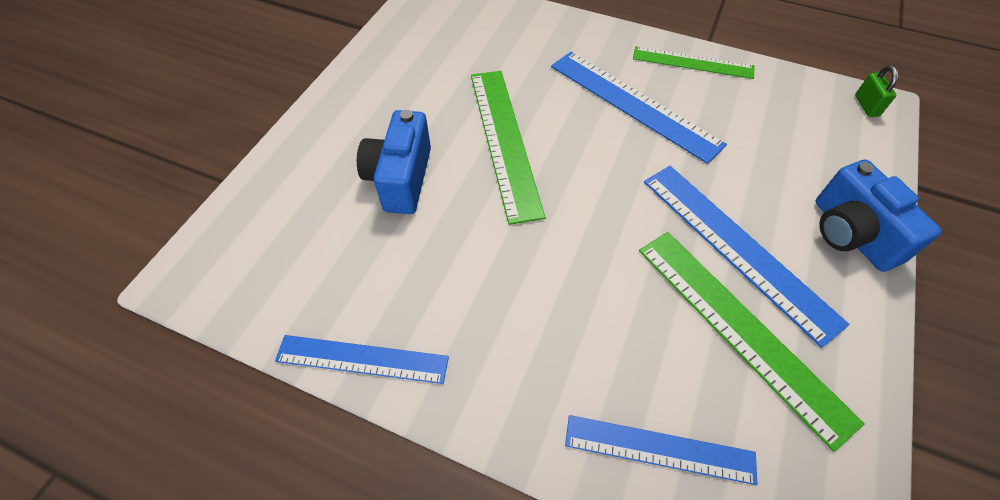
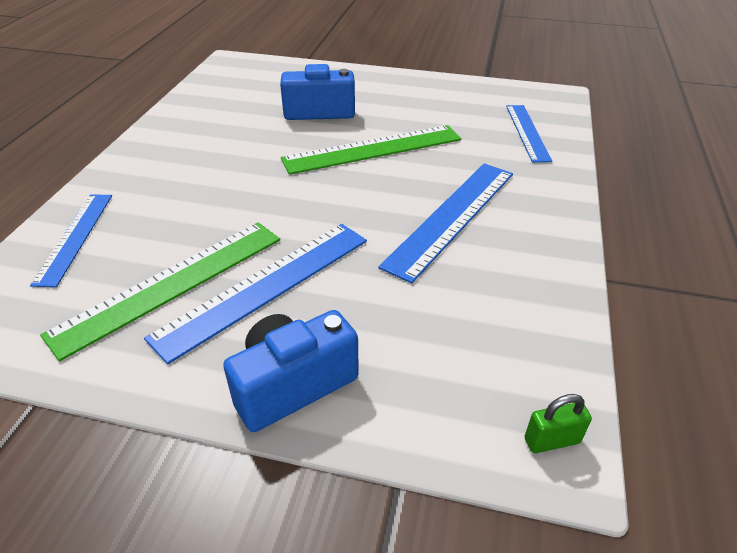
camera: 80 degrees right, 15 degrees down
blue ruler [275,335,449,384] -> blue ruler moved to [506,105,552,163]
green ruler [633,46,754,79] -> none

